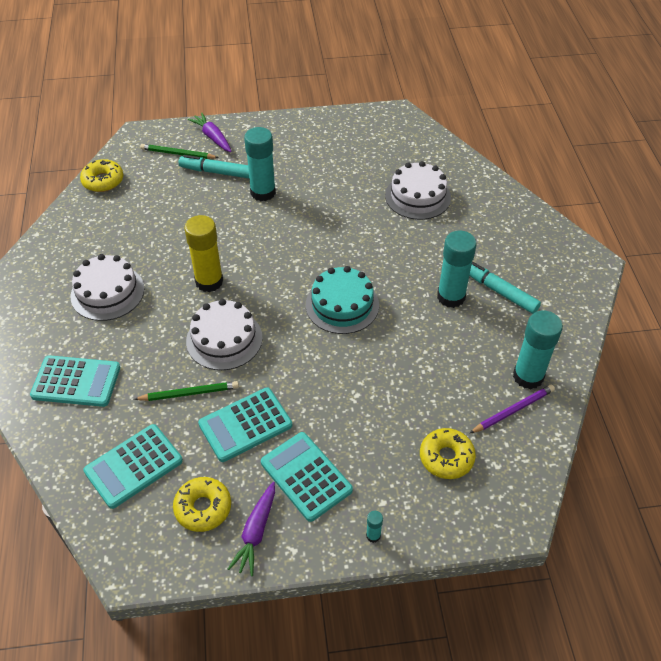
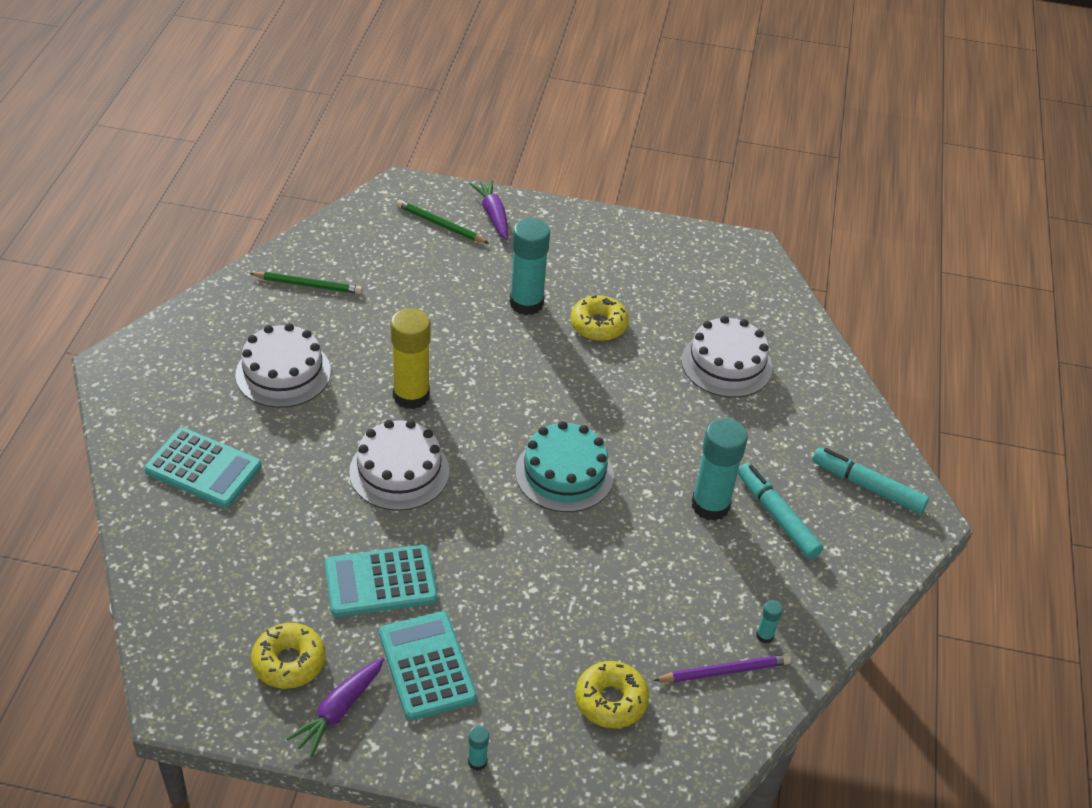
camera: 15 degrees right, 5 degrees down
yellow donut [80,159,123,192] -> yellow donut moved to [571,295,629,341]
turquoise calculator [83,424,183,509] -> none
green pencil [134,381,239,401] -> green pencil moved to [249,272,363,294]
turquoise marker [179,155,249,178] -> turquoise marker moved to [812,447,929,514]
turquoise glue stick [513,311,563,389] -> turquoise glue stick [756,600,783,644], size x0.42

